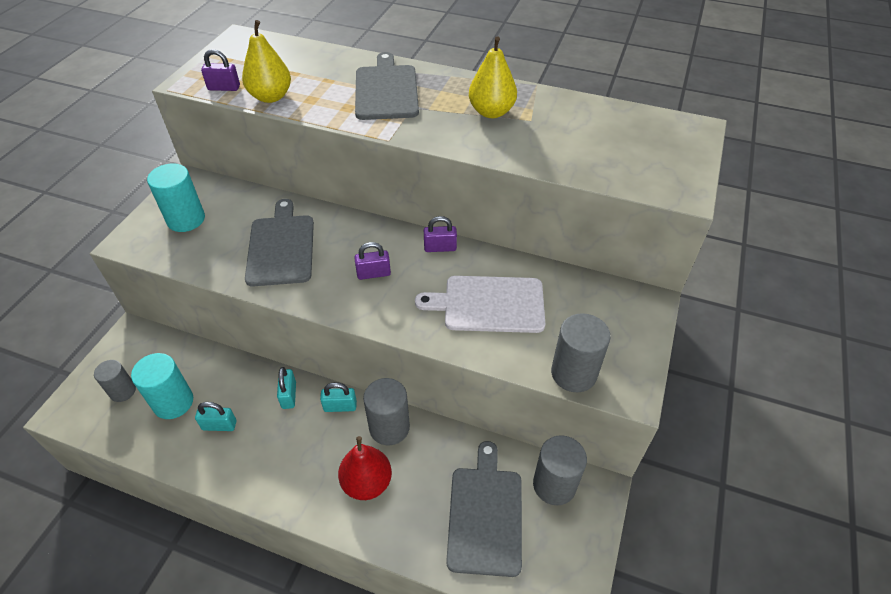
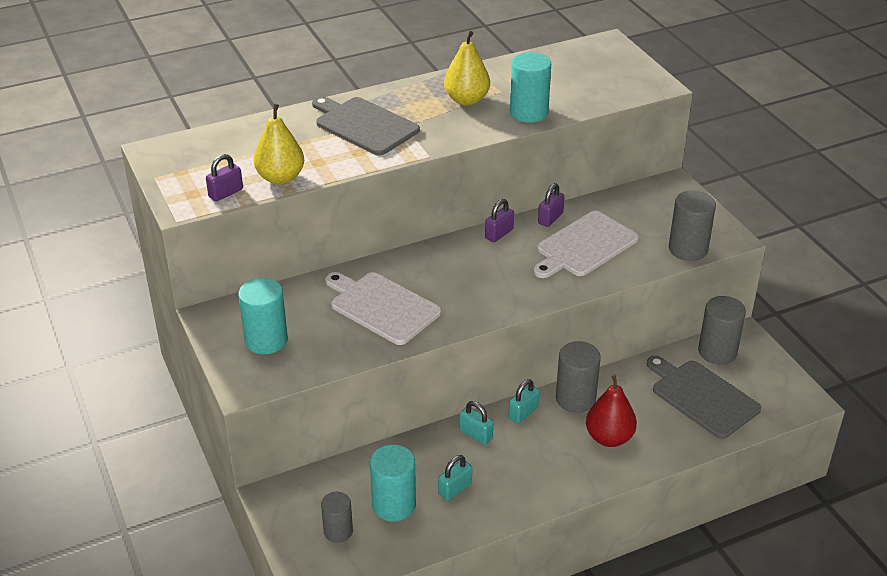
camera: 45 degrees left, 10 degrees down
grey cutting board [245,199,314,286] -> white cutting board [325,272,441,345]
purple padlock [354,242,391,280] -> purple padlock moved to [538,183,565,227]
none -> turquoise cylinder [510,52,551,123]

